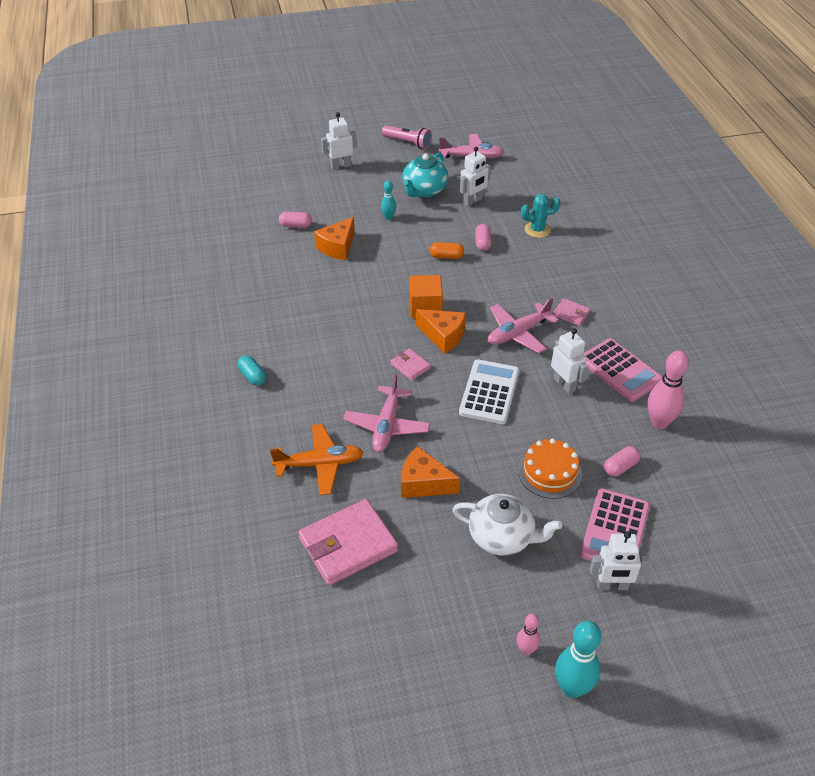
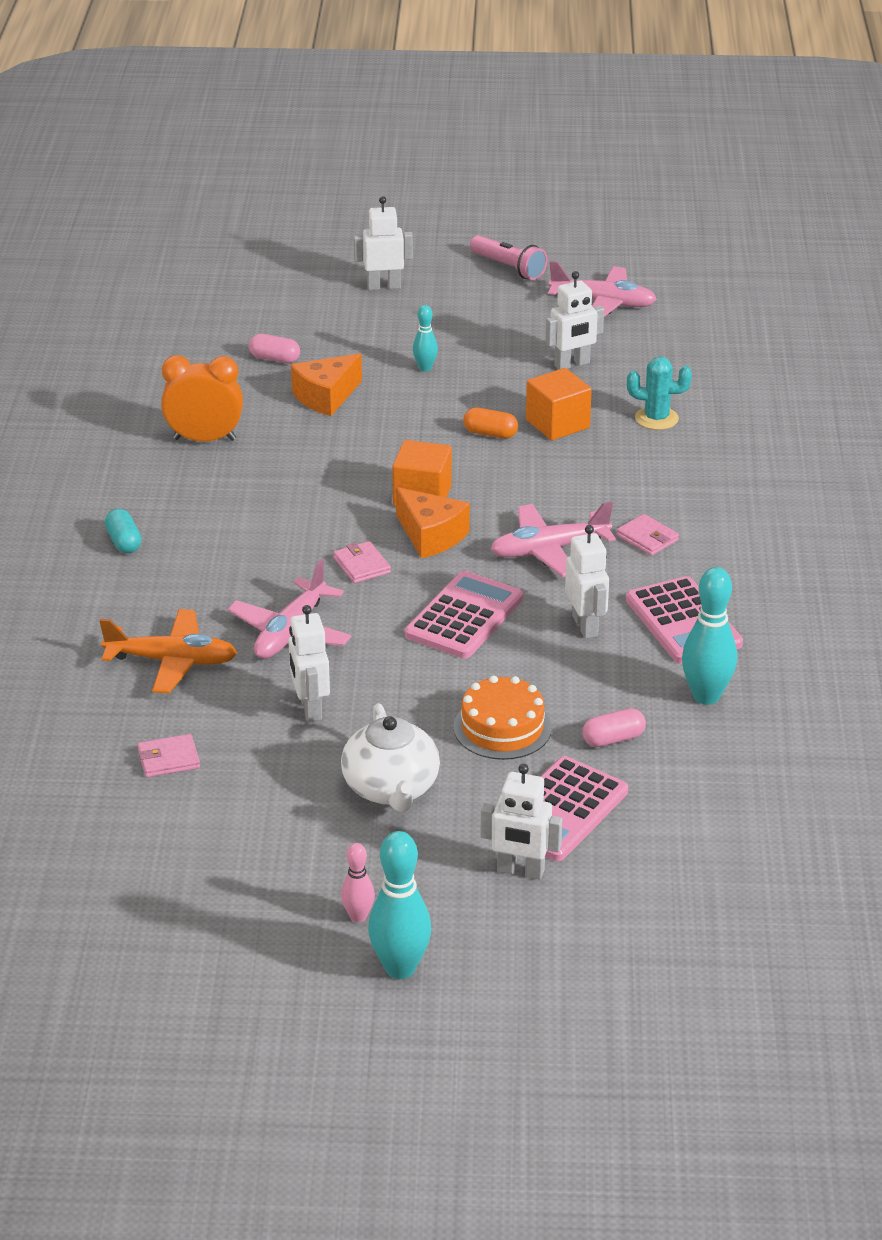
camera: 15 degrees right, 10 degrees down
pink wallet [298,499,398,585] -> pink wallet [138,734,200,777], size x0.47
orange cheese [401,446,460,498] -> white robot [288,605,330,722]
turquoise teapot [402,153,448,197] -> none
white teapot [452,494,562,556] -> white teapot turned 45 degrees clockwise [341,703,440,812]
white calculator [459,359,519,424] -> pink calculator [405,571,523,659]
pink capsule [475,224,492,251] -> orange cube [526,368,592,440]
pink bowling pin [648,350,689,429] -> turquoise bowling pin [682,567,737,705]
none -> orange clock [161,355,243,442]

